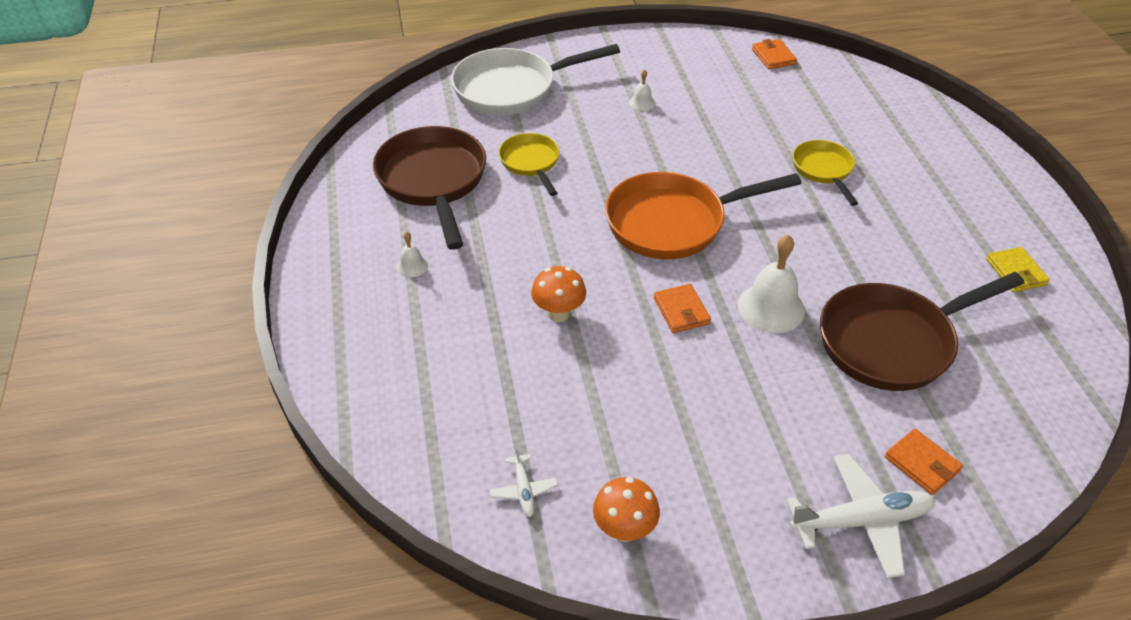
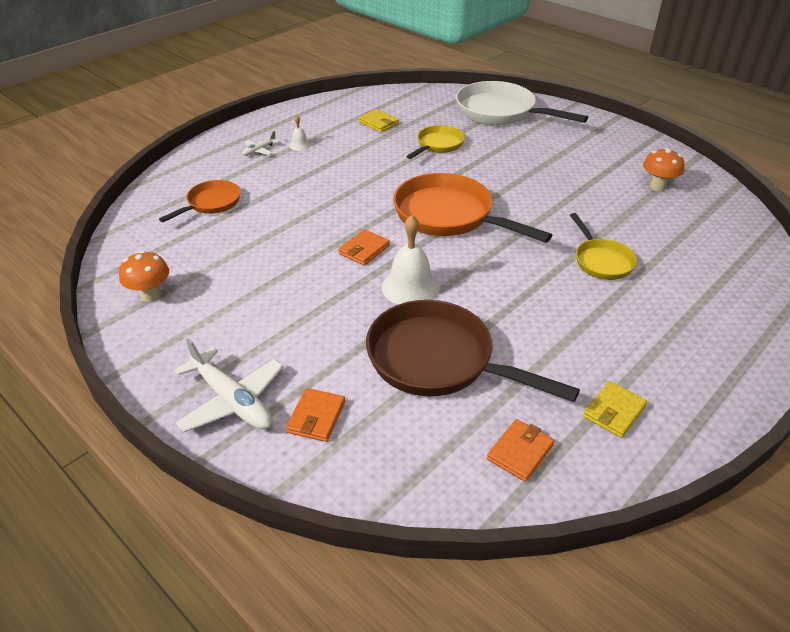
camera: 55 degrees right, 5 degrees down
brown pan [373,126,486,250] -> yellow wallet [359,109,399,132]
white plane [490,446,558,517] -> white plane moved to [242,131,279,156]
orange mushroom [531,266,586,322] -> orange mushroom moved to [643,148,685,191]
white bell [629,69,655,111] -> none
orange wallet [752,39,797,69] -> orange wallet moved to [487,419,555,482]
yellow pan [793,140,858,206] -> yellow pan turned 120 degrees clockwise [570,213,637,280]
none -> orange pan [159,180,240,223]

